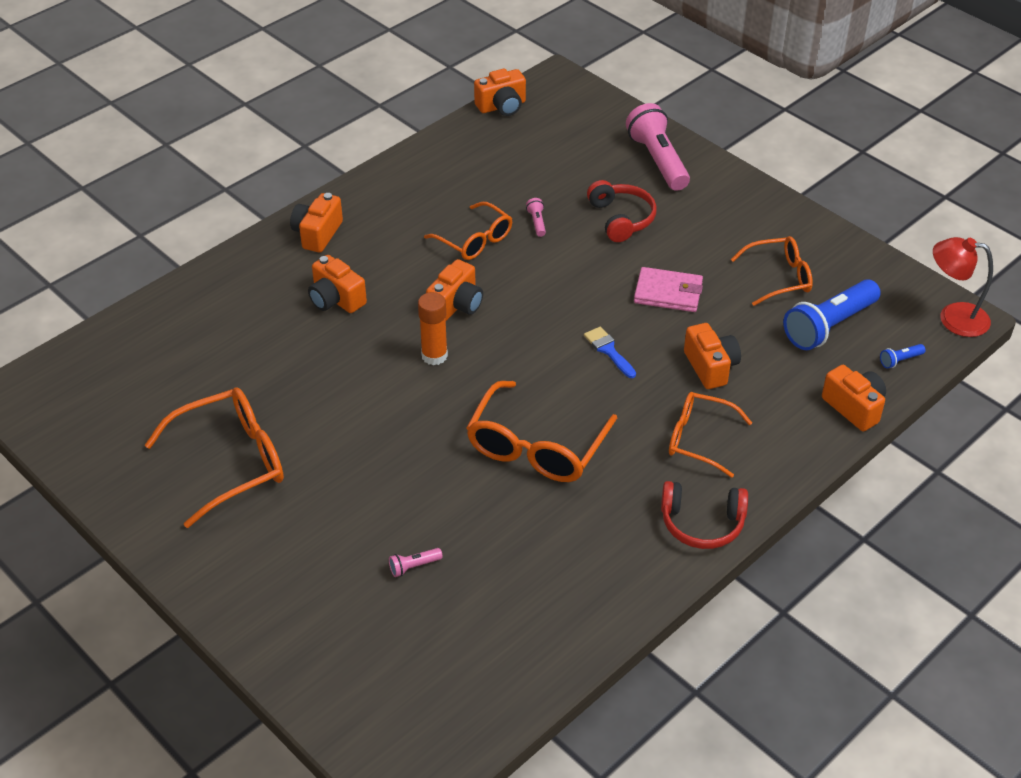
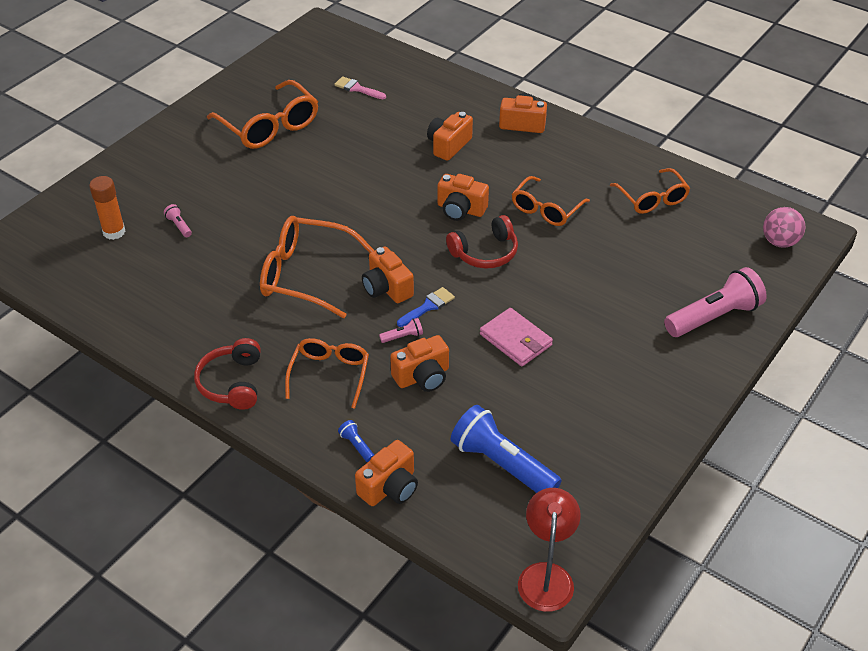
camera: 80 degrees right, 0 degrees up
orange glue stick [418,292,448,365] -> orange glue stick moved to [89,176,126,240]
orange camera [474,69,526,116] -> orange camera moved to [362,246,414,303]
pink flashlight [526,198,546,237] -> pink flashlight moved to [379,318,423,343]
red headphones [587,180,657,242] -> red headphones moved to [446,215,518,269]
pink wallet [634,267,703,312] -> pink wallet turned 45 degrees counterclockwise [480,308,553,366]
orange glasses [731,236,813,306] -> orange glasses moved to [610,168,690,214]
blue flashlight [880,344,926,369] -> blue flashlight moved to [338,420,374,462]
none -> pink brush [334,76,386,99]
none -> pink ball [763,207,805,248]

